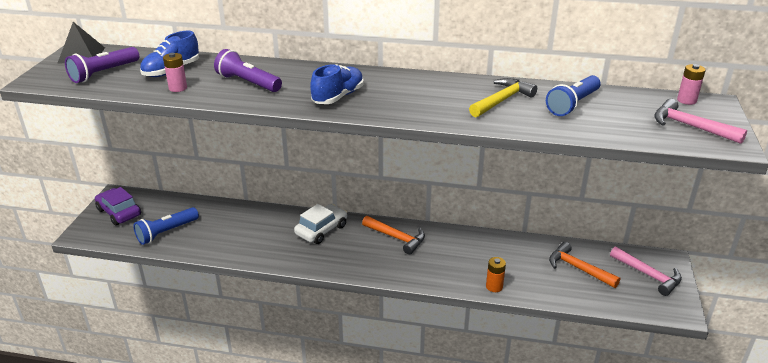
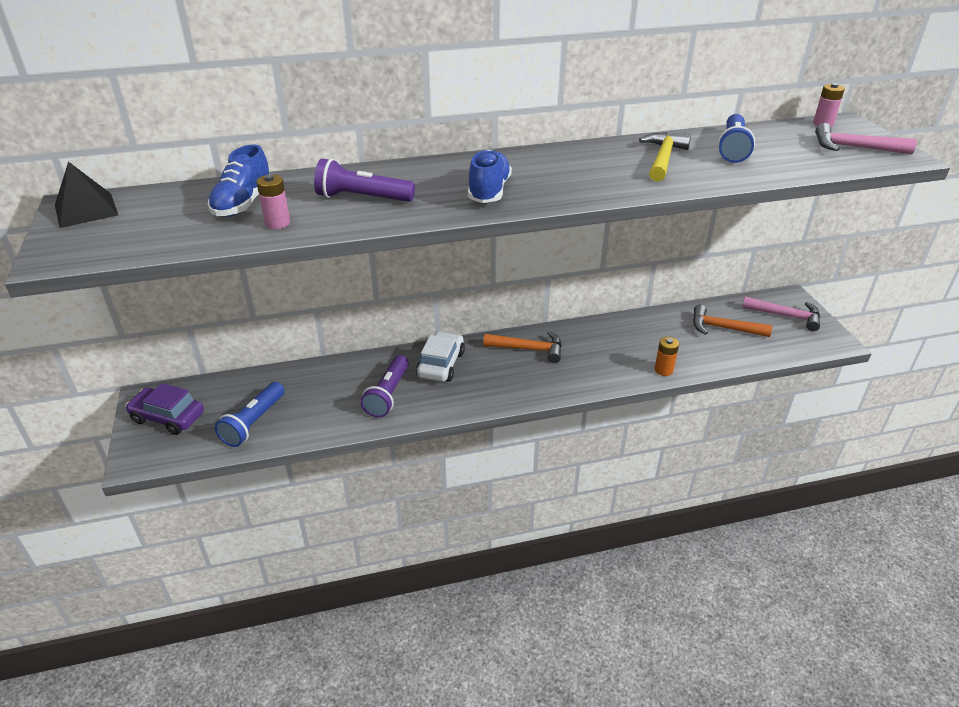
camera: 25 degrees left, 5 degrees up
purple flashlight [65,47,139,83] -> purple flashlight moved to [360,355,409,418]

